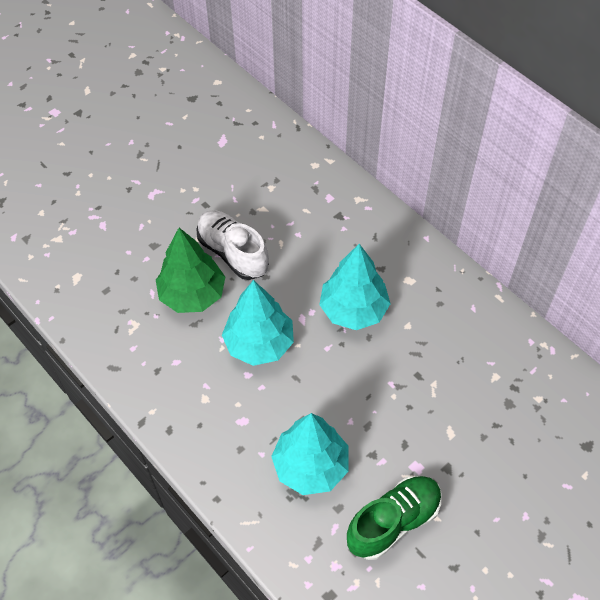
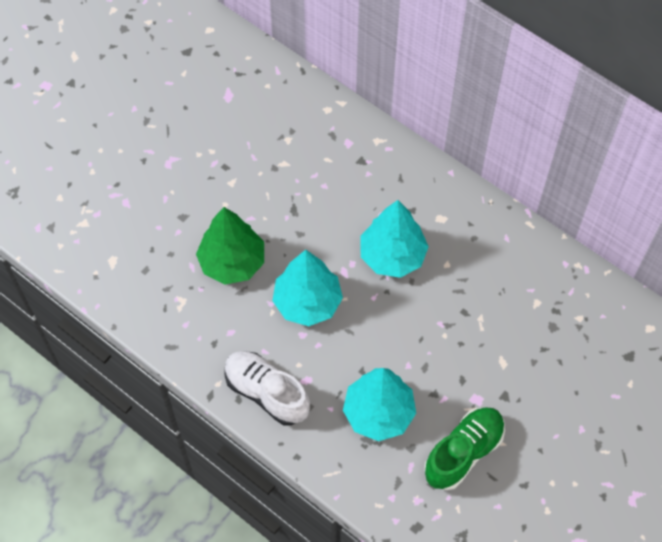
camera: 10 degrees left, 5 degrees up
white shoe [196,210,269,280] -> white shoe moved to [224,351,310,425]

